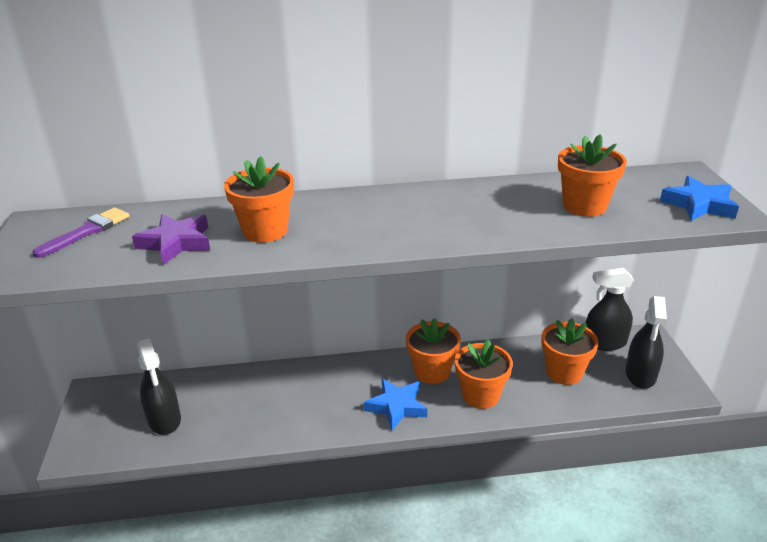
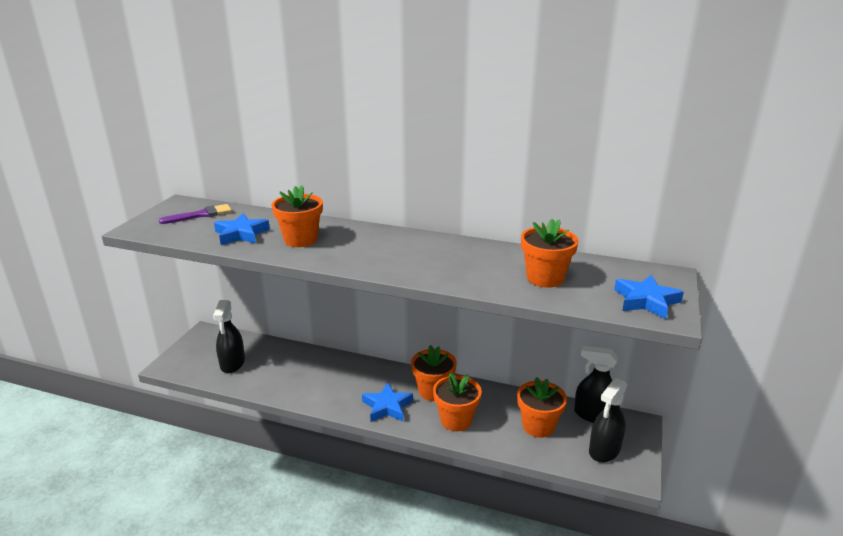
camera: 25 degrees right, 5 degrees down
purple star [132,214,210,265] -> blue star [214,213,270,245]

